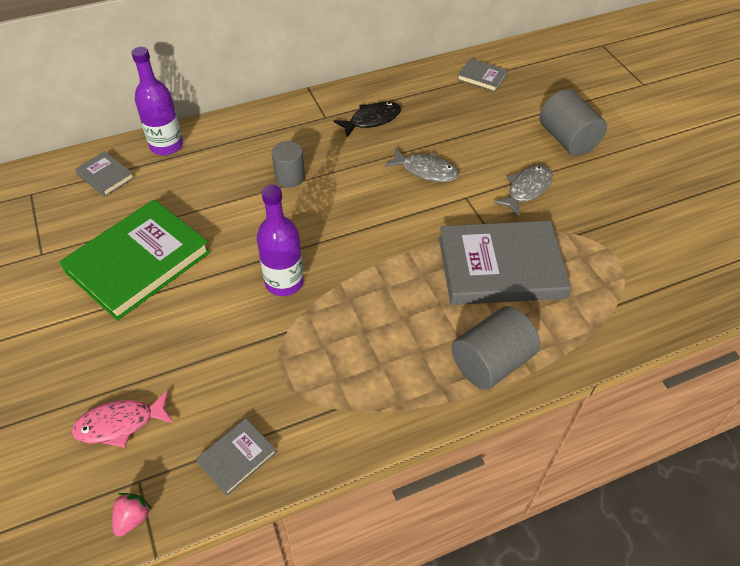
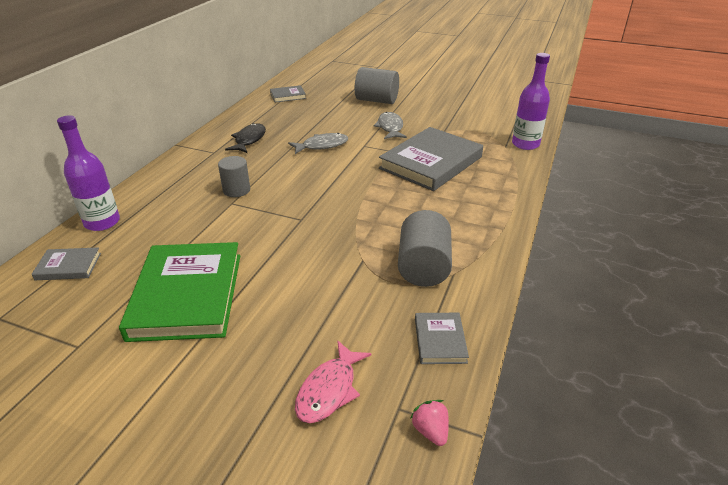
camera: 45 degrees left, 15 degrees down
purple bottle [257,185,304,296] -> purple bottle moved to [512,53,550,150]
grey cylinder [451,306,540,390] -> grey cylinder moved to [398,210,452,287]

